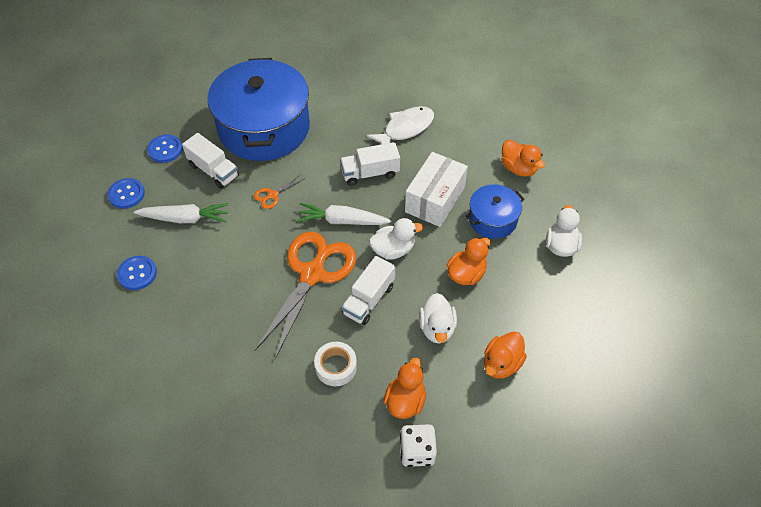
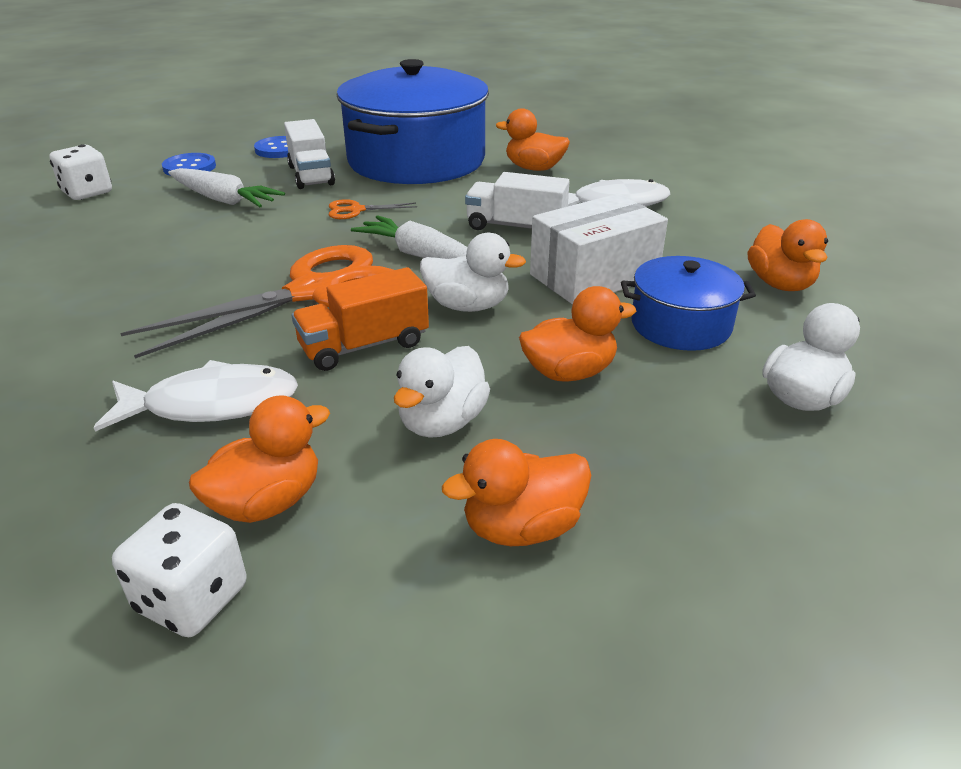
camera: 30 degrees right, 20 degrees down
blue button [117,256,157,290] -> none
white tape [314,342,357,386] -> white fish [94,360,298,432]
white truck [342,256,395,325] -> orange truck [292,267,429,371]
none -> white dice [49,144,112,200]
none -> orange duck [496,108,570,171]

